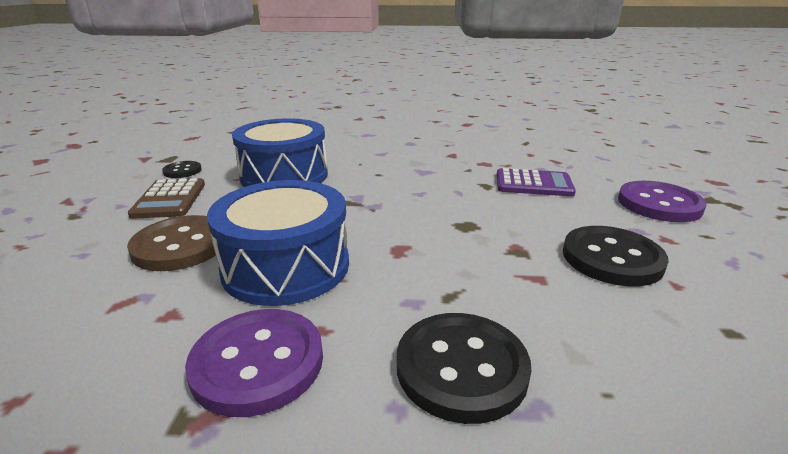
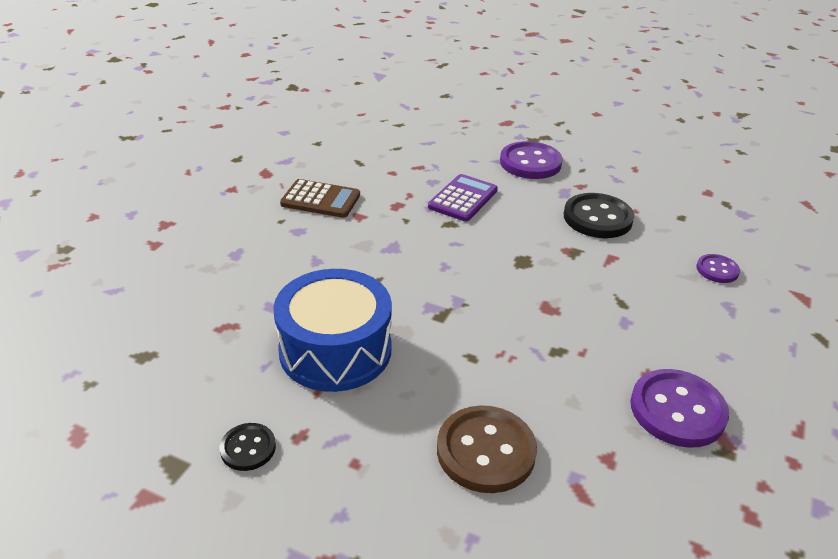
camera: 70 degrees left, 10 degrees up
brown calculator [128,178,205,219] -> brown calculator moved to [280,179,360,218]
blue drum [207,180,349,306] -> none
black button [397,313,531,424] -> none
none -> purple button [696,254,740,283]

